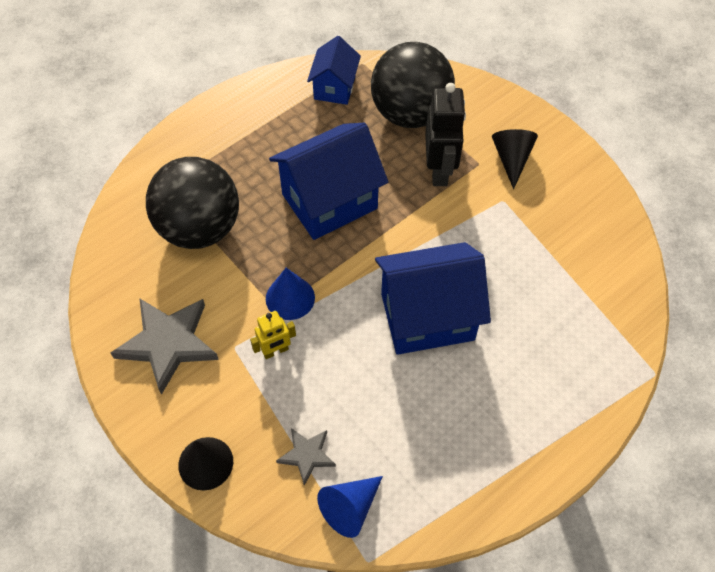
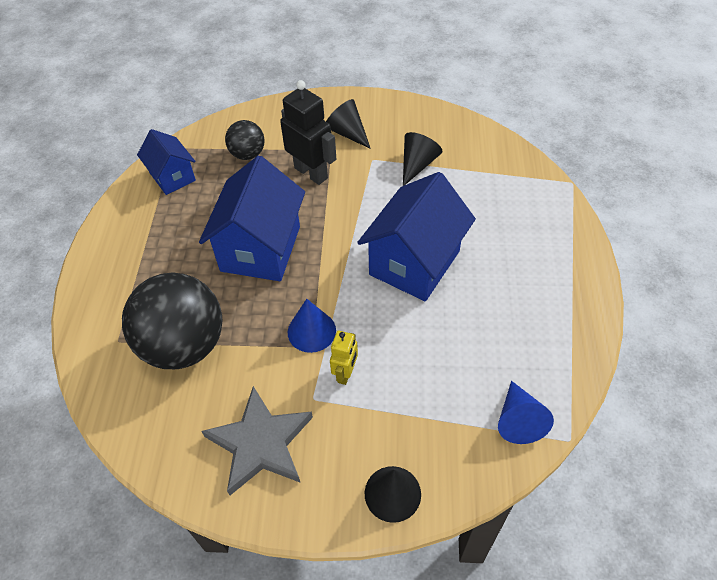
camera: 45 degrees left, 5 degrees down
grey star [276,428,336,486] -> none
black ball [371,42,455,128] -> black ball [225,120,265,160], size x0.51
none -> black cone [403,132,443,186]

